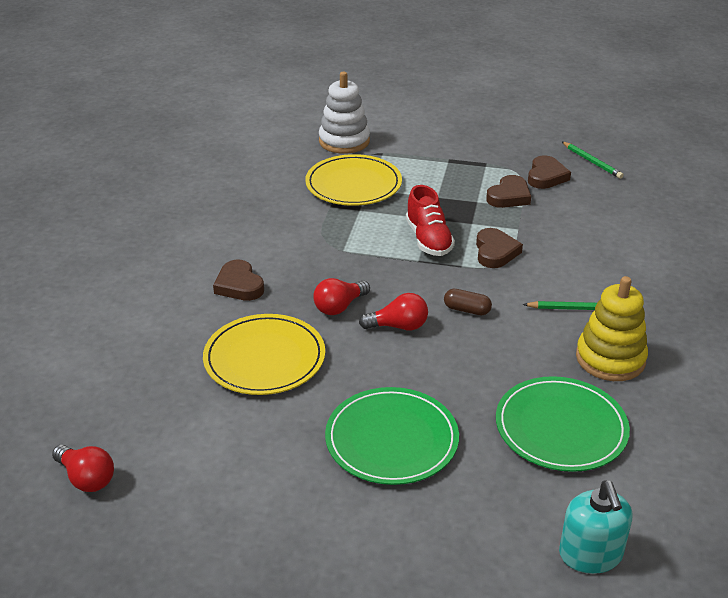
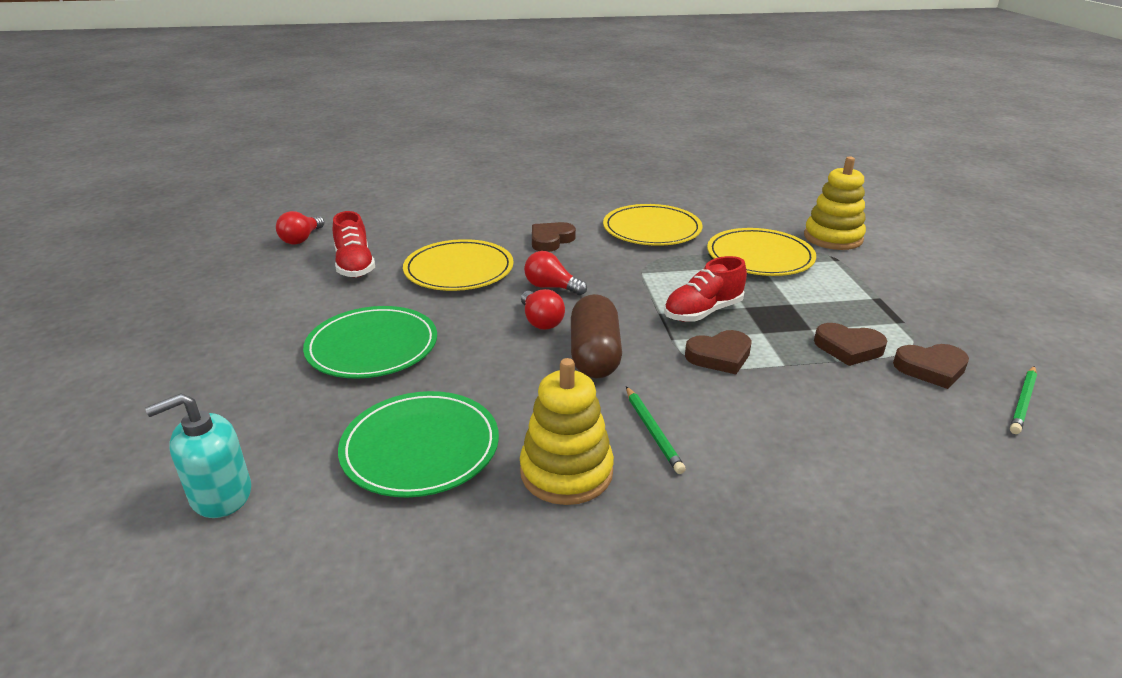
camera: 70 degrees right, 5 degrees down
white stacking toy [319,72,370,154] -> yellow stacking toy [804,156,866,250]
brown capsule [444,289,492,315] -> brown capsule [571,294,622,378], size x2.01
none -> red shoe [333,211,375,278]
none -> yellow plate [603,204,702,246]

